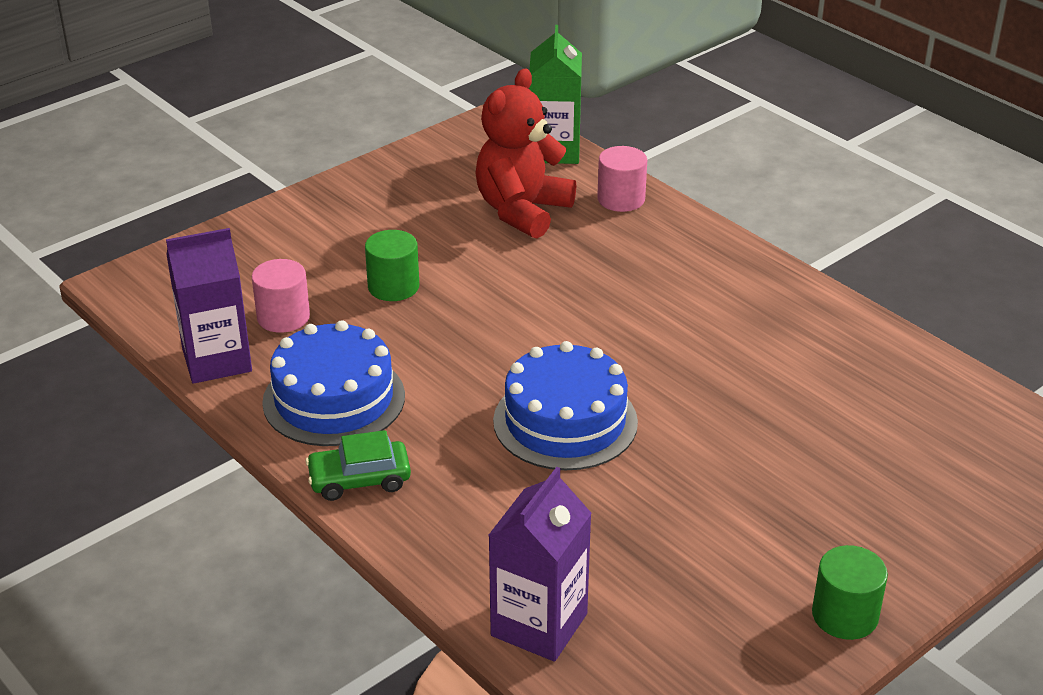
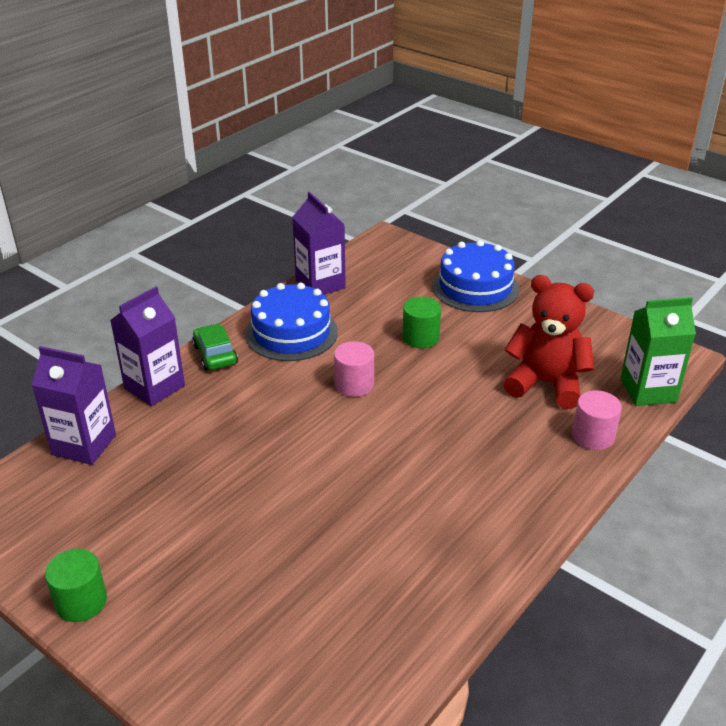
camera: 80 degrees right, 0 degrees up
pink cylinder [251,259,310,333] -> pink cylinder moved to [334,341,374,397]
blue cake [493,341,638,470] -> blue cake moved to [432,240,519,312]
none -> purple carton [110,286,185,406]

